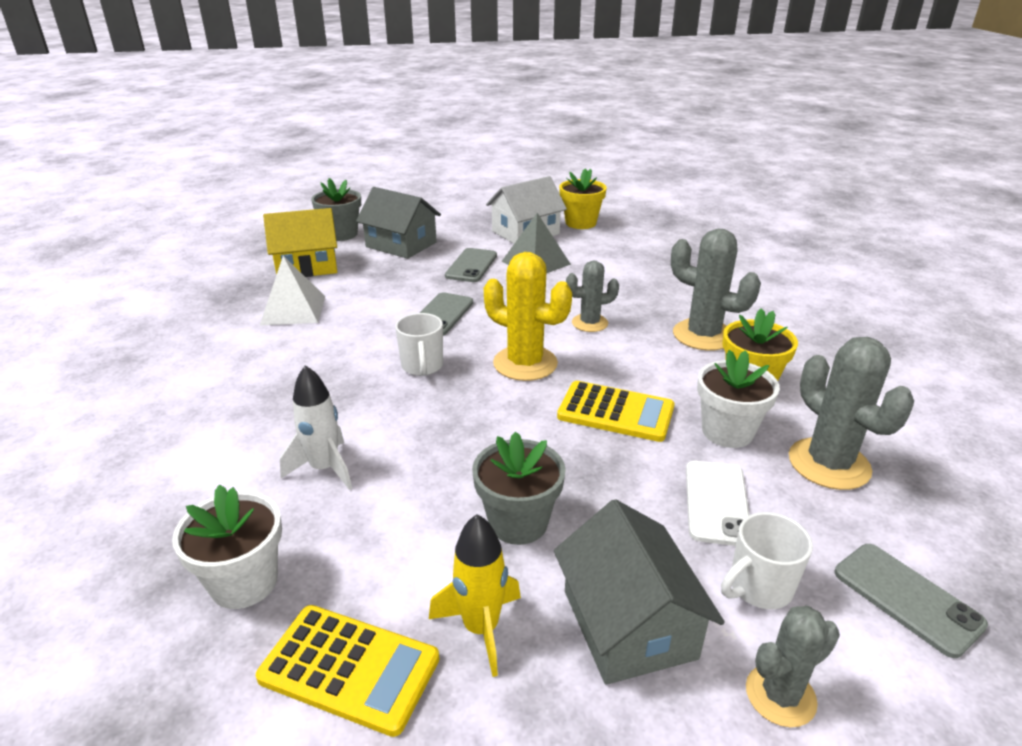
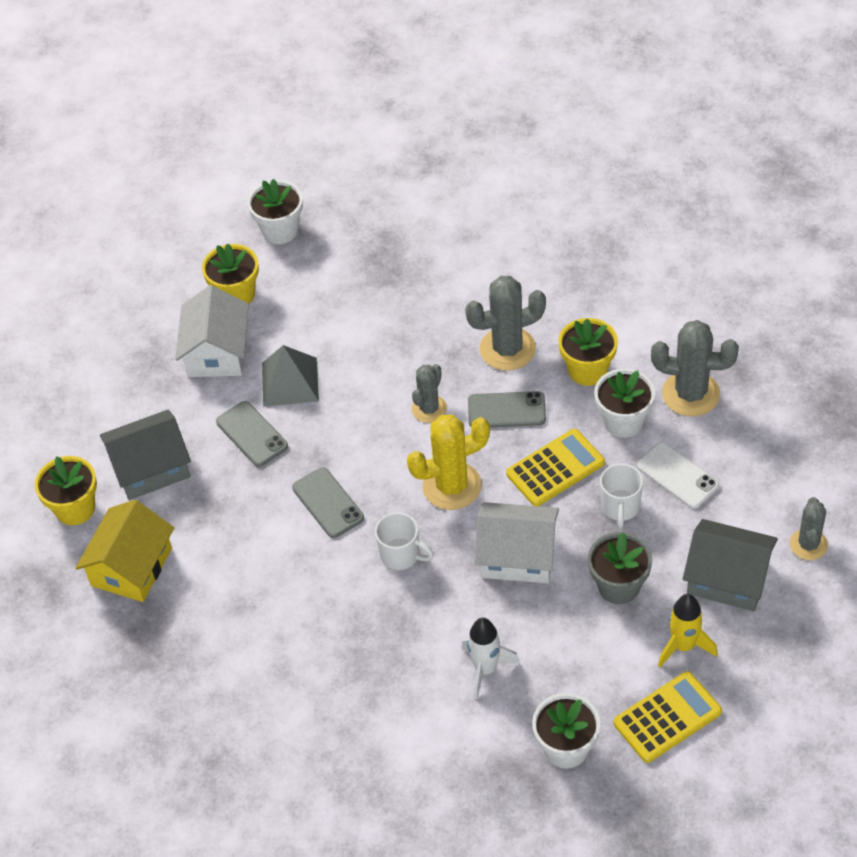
camera: 50 degrees left, 20 degrees up
white pyramid [260,256,325,325] -> none
grey flower pot [311,178,361,241] -> yellow flower pot [35,456,97,525]
white mug [721,512,813,609] -> white mug moved to [600,463,643,528]
grey phone [835,544,988,658] -> grey phone moved to [468,391,546,427]
none -> white flower pot [248,179,303,244]
none -> white house [474,502,559,583]

